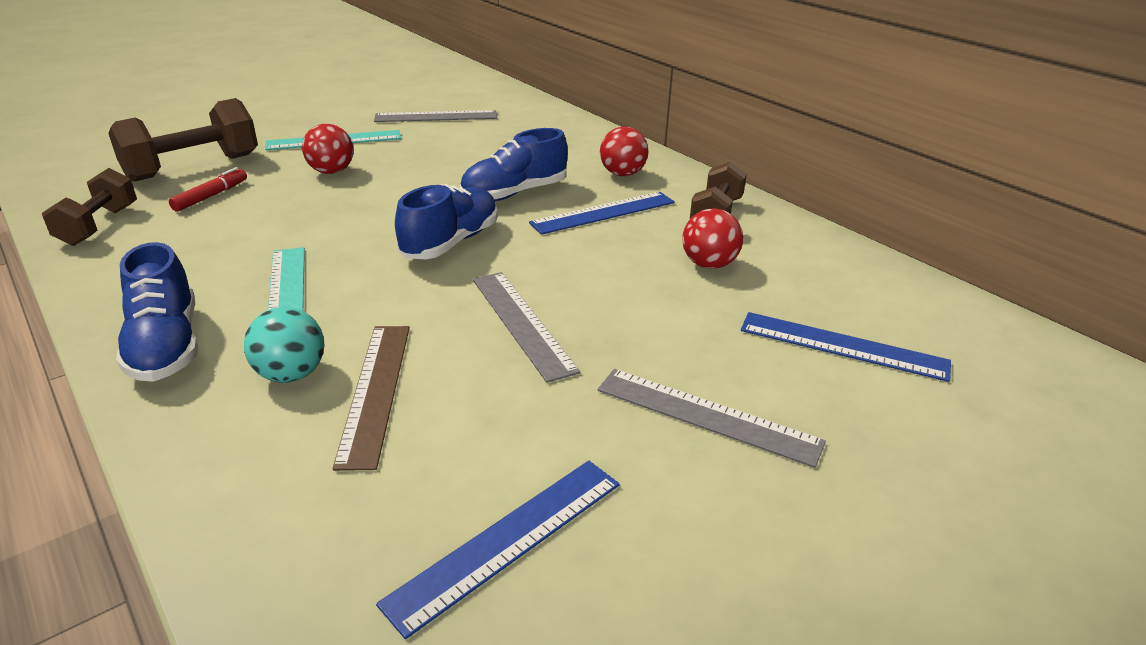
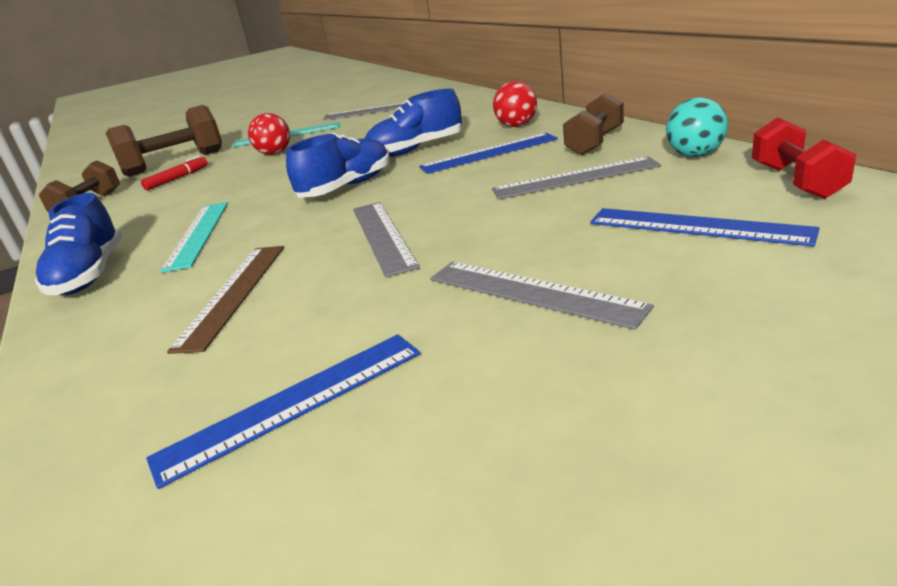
camera: 15 degrees right, 5 degrees down
turquoise ball [244,307,325,383] -> turquoise ball moved to [666,97,728,157]
red ball [682,208,743,269] -> grey ruler [492,156,661,199]
none -> red dumbbell [752,117,856,199]

